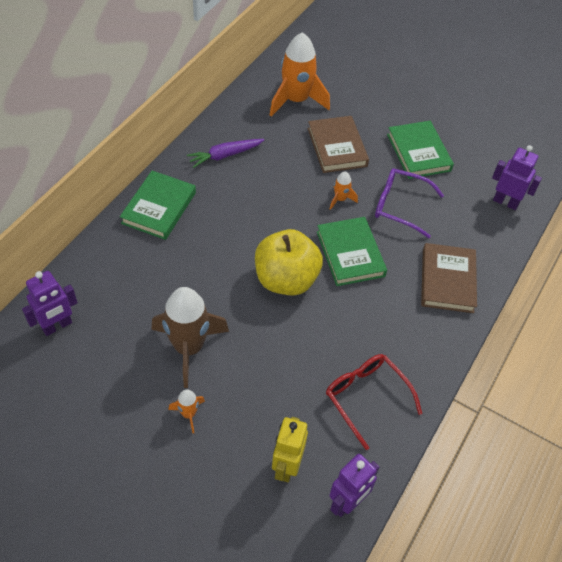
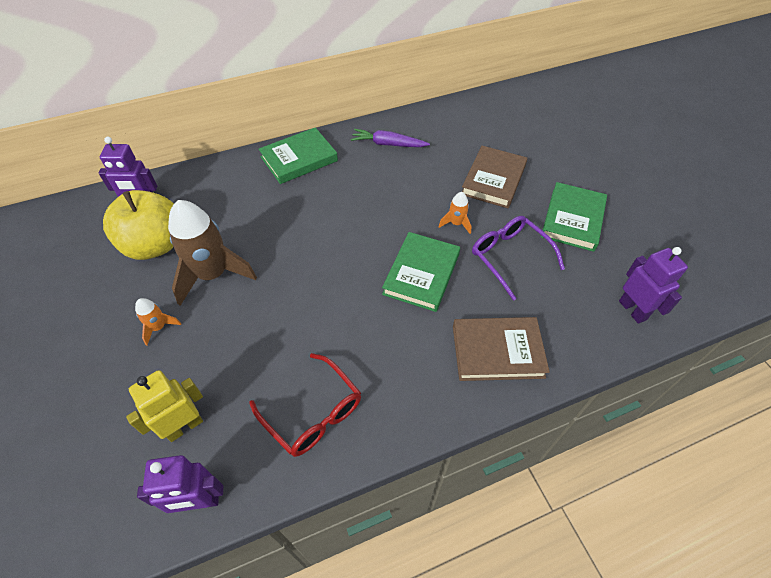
camera: 40 degrees right, 0 degrees up
yellow apple [255,229,323,296] -> yellow apple moved to [103,190,174,260]
orange rocket [270,32,330,117] -> none
red glasses [326,354,422,450] -> red glasses turned 135 degrees clockwise [249,353,361,457]
brown book [421,243,477,313] -> brown book turned 45 degrees clockwise [453,317,550,381]

